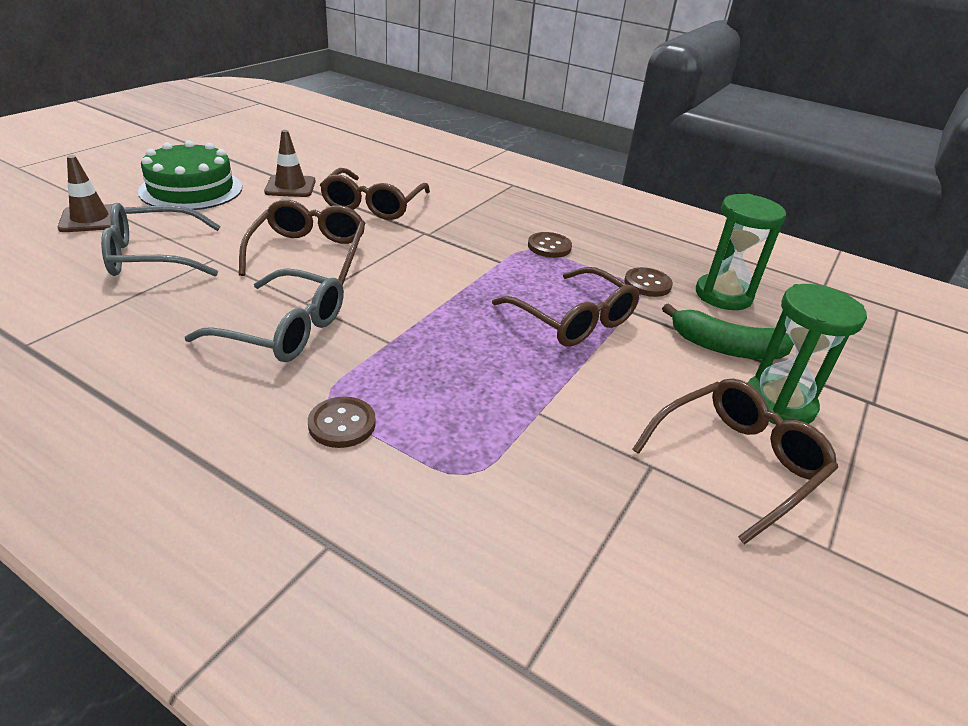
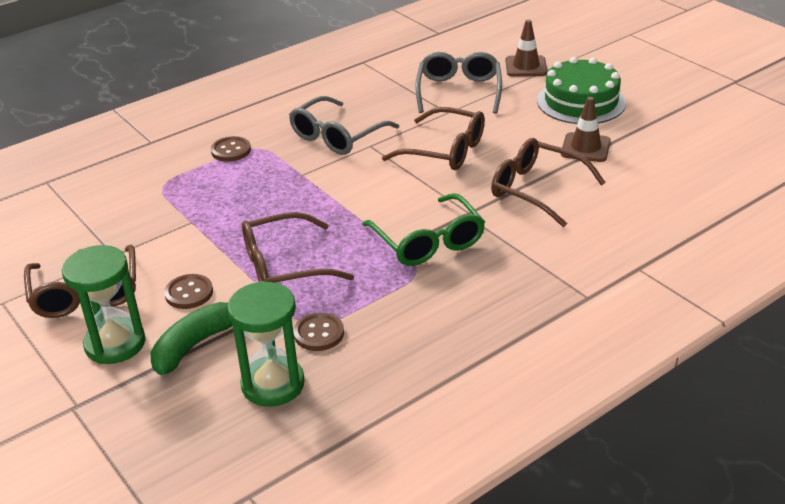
camera: 115 degrees right, 0 degrees up
brown button [528,232,572,258] -> brown button moved to [164,274,213,309]
none -> green glasses [362,193,485,266]

